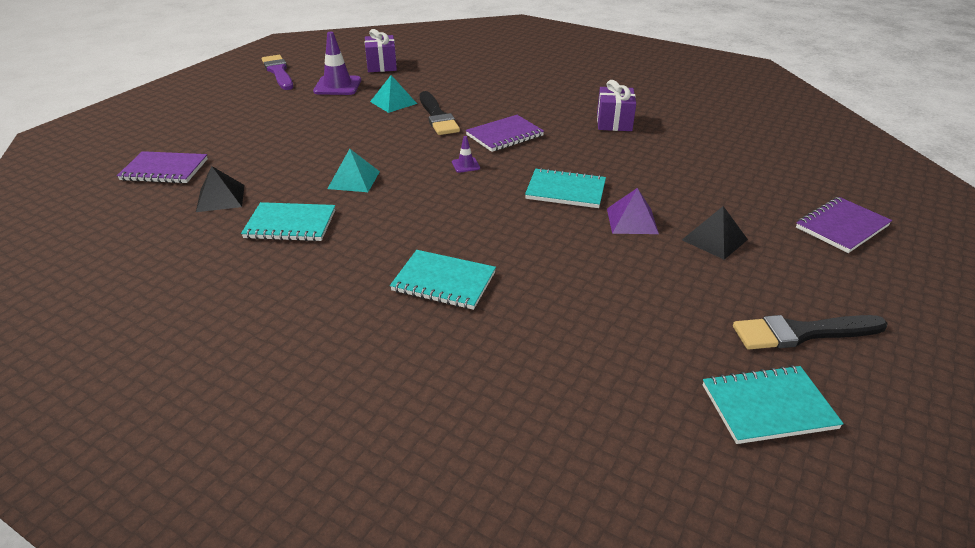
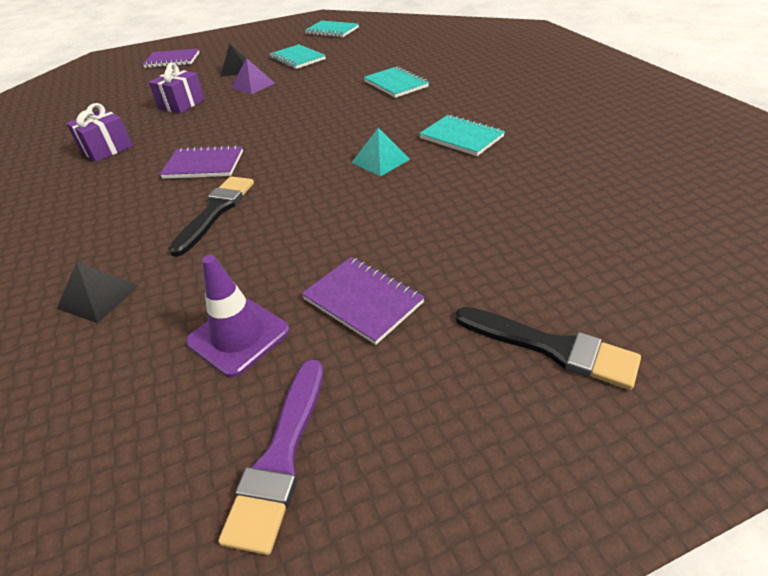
camera: 140 degrees left, 5 degrees up
purple notebook [117,151,208,184] -> purple notebook moved to [301,257,425,345]
black pyramid [196,166,244,212] -> black pyramid moved to [57,262,139,323]
purple gift [365,29,397,72] -> purple gift moved to [149,63,205,114]
turquoise pyramid [370,75,417,113] -> none
purple traffic cone [452,136,480,173] -> none
turquoise notebook [525,168,606,208] -> turquoise notebook moved to [269,44,326,69]
black brush [733,315,888,349] -> black brush moved to [455,307,641,390]

